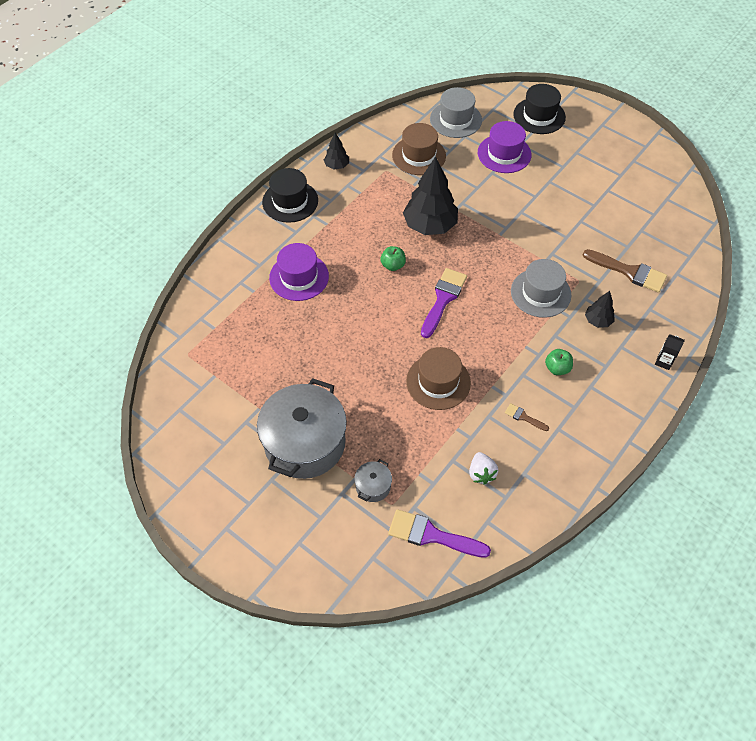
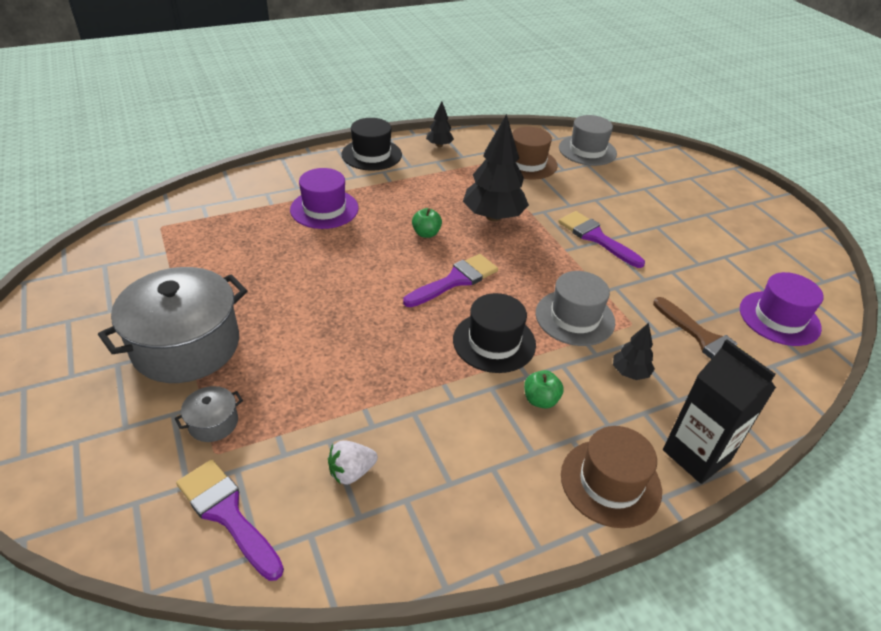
camera: 25 degrees right, 15 degrees down
brown hat [406,347,471,410] -> brown hat moved to [561,426,662,528]
white strawberry [469,452,498,485] -> white strawberry turned 45 degrees clockwise [328,440,378,485]
purple hat [478,121,531,173] -> purple hat moved to [740,272,824,346]
brown brush [505,403,549,431] -> none
black hat [513,84,566,134] -> black hat moved to [453,293,536,373]
black carton [655,334,685,370] -> black carton [663,339,776,484], size x2.17
none -> purple brush [558,211,645,268]

